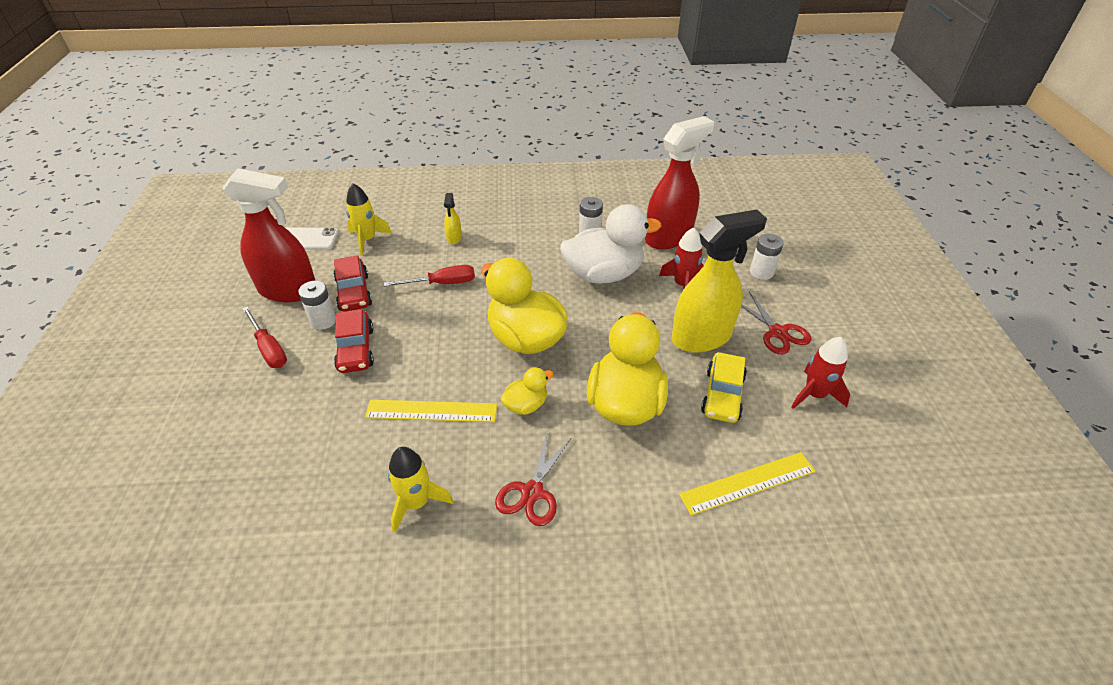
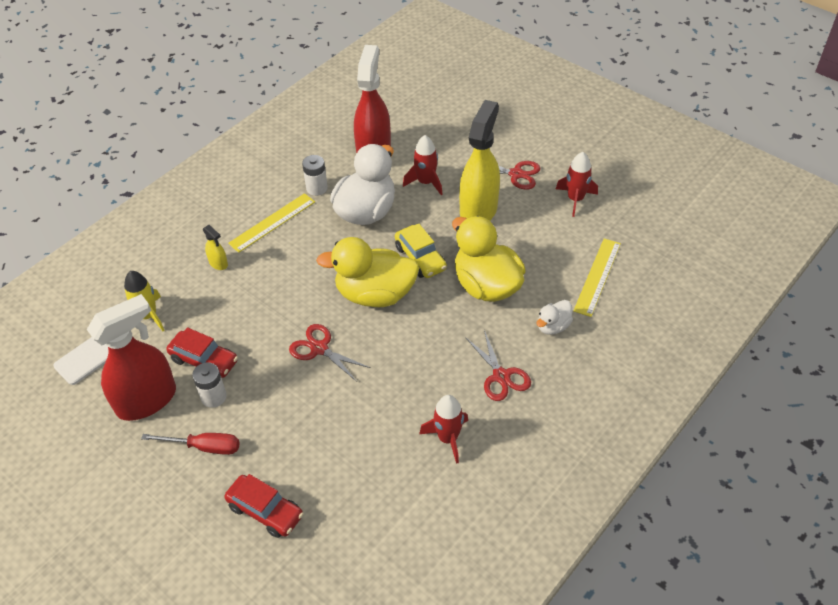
camera: 45 degrees left, 5 degrees up
red car [334,309,374,373] -> red car moved to [224,474,304,538]
yellow ruler [365,400,497,422] -> yellow ruler moved to [228,193,315,253]
red screwdriver [384,265,475,287] -> none
yellow rocket [388,447,453,533] -> red rocket [419,395,468,464]
yellow duck [500,367,554,415] -> none
yellow car [701,352,747,423] -> yellow car moved to [395,224,447,278]
white battery [750,234,784,280] -> none
none -> red scissors [289,324,371,382]
none -> white duck [536,300,573,335]

